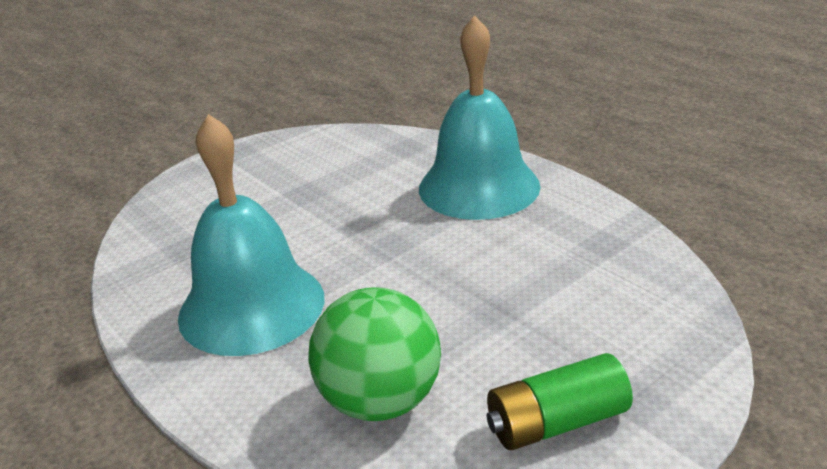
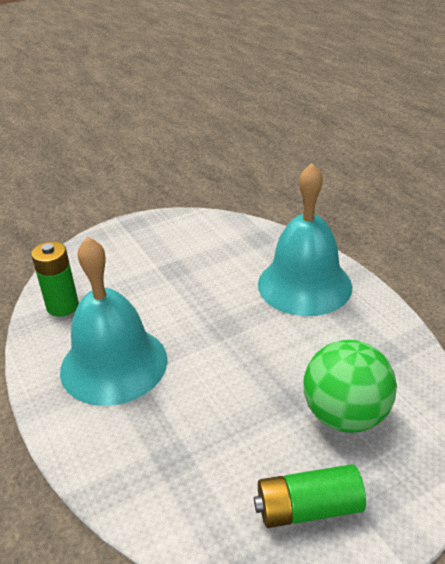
camera: 10 degrees right, 5 degrees up
green ball [309,287,441,421] -> green ball moved to [303,340,397,433]
none -> green battery [31,241,79,317]

